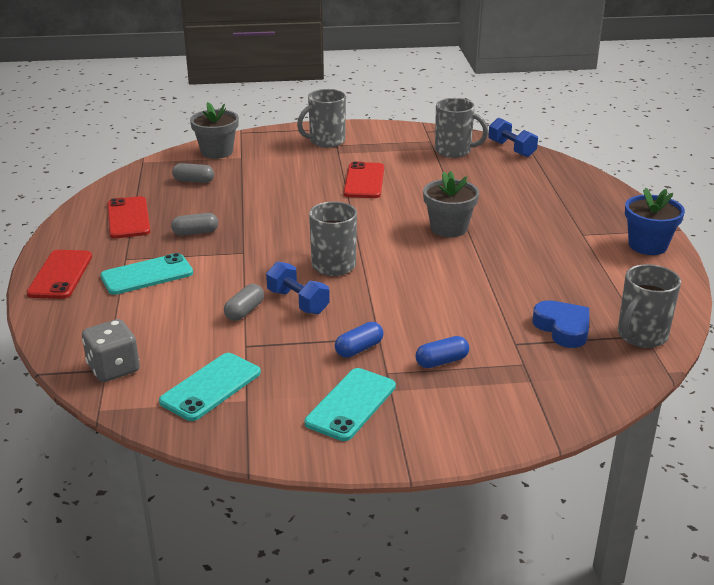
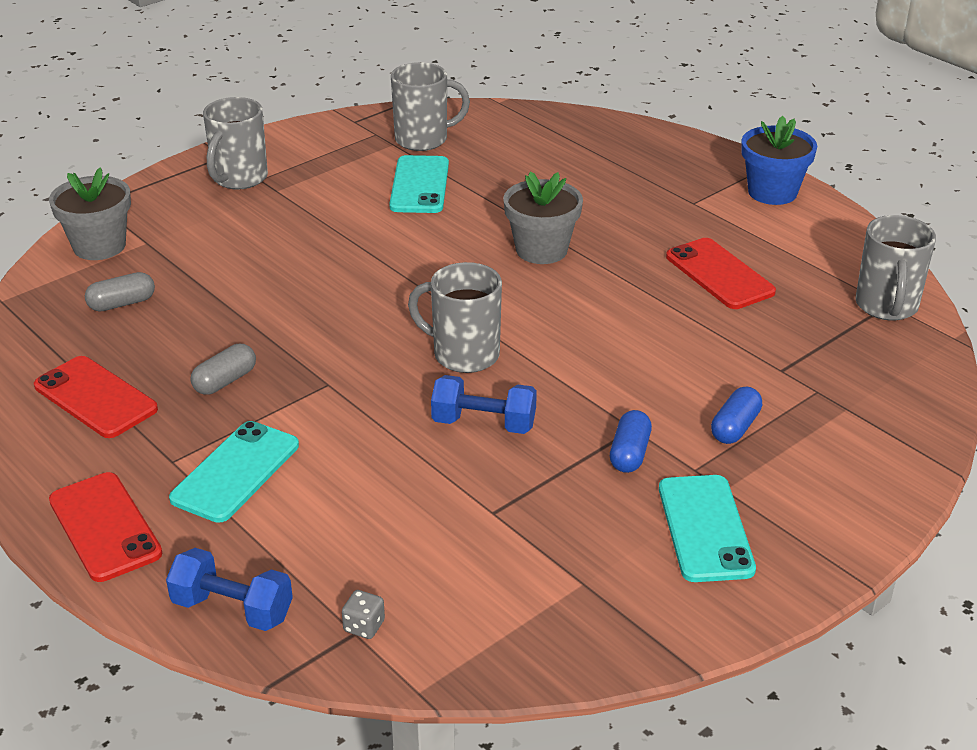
camera: 35 degrees left, 5 degrees up
grey dice [82,319,140,382] -> grey dice [342,590,385,639], size x0.49
turquoise phone [159,353,261,421] -> turquoise phone moved to [389,155,449,213]
grey capsule [224,284,264,321] -> none
red phone [344,162,384,198] -> red phone moved to [666,238,776,309]
blue dumbbell [488,118,538,157] -> blue dumbbell moved to [166,548,293,631]
blue heart [532,300,589,348] -> none

